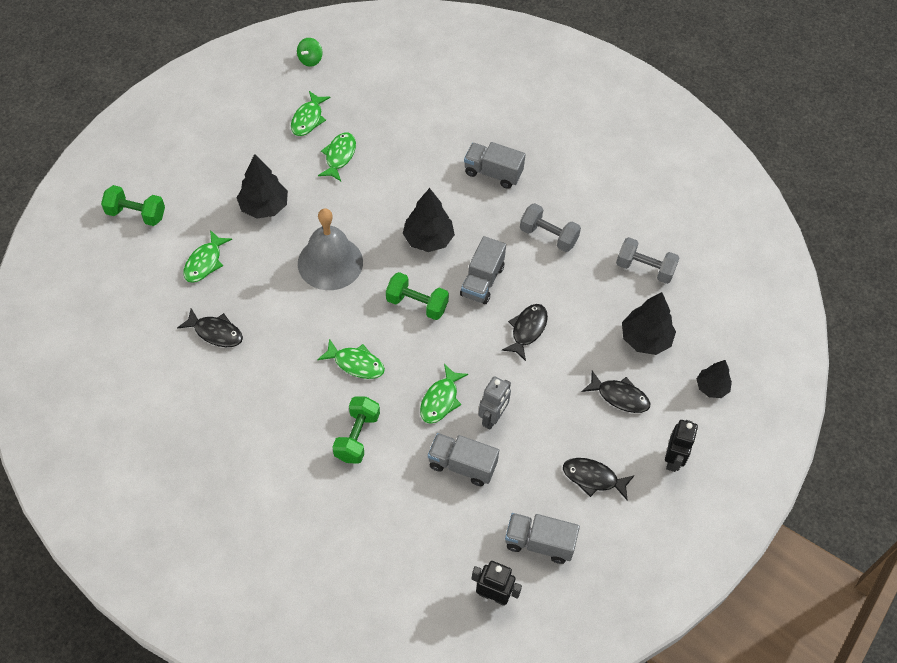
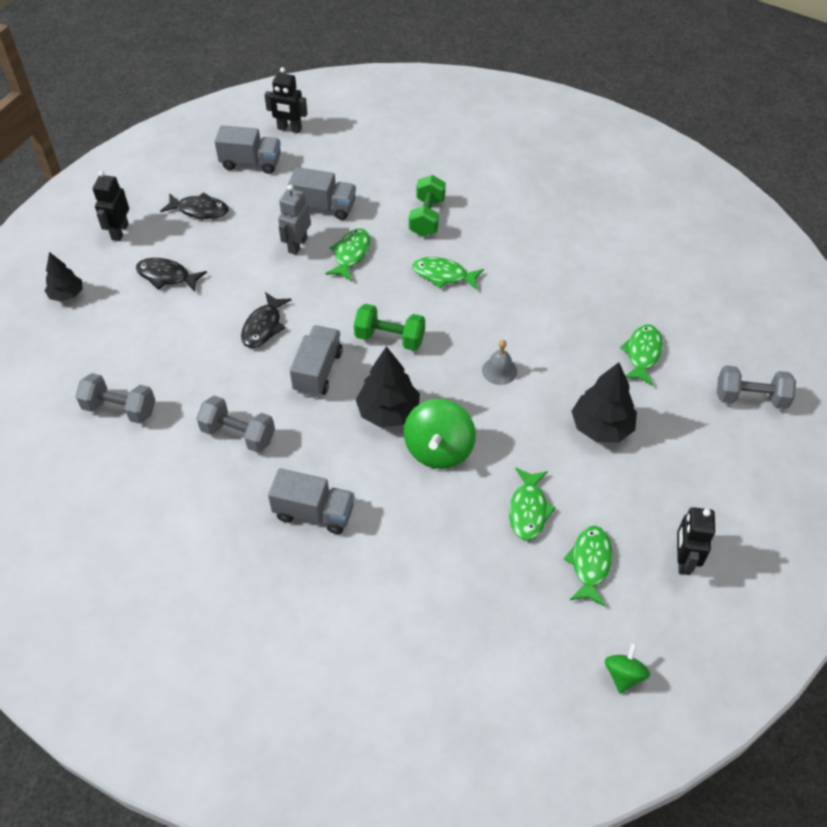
camera: 175 degrees right, 5 degrees down
green dumbbell [101,185,165,226] -> grey dumbbell [717,365,796,409]
black fish [177,308,243,347] -> none
grey bell [298,208,363,290] -> grey bell [482,340,517,385], size x0.46
black tree [622,292,676,355] -> none
none -> green spinning top [404,399,476,469]
none -> black robot [677,507,715,575]

